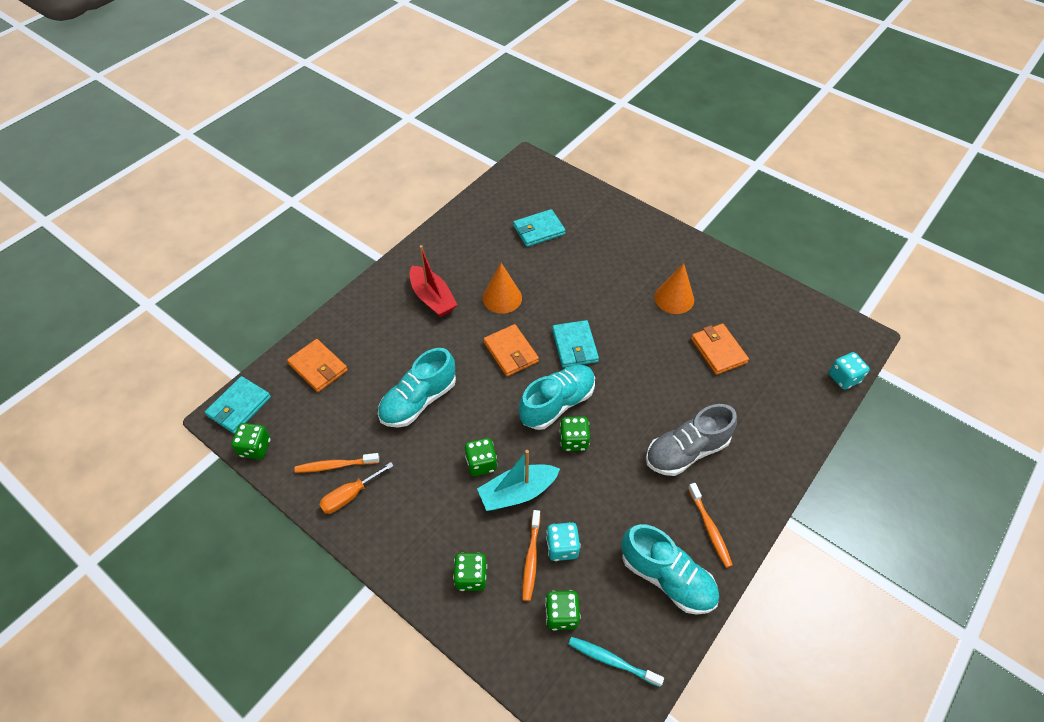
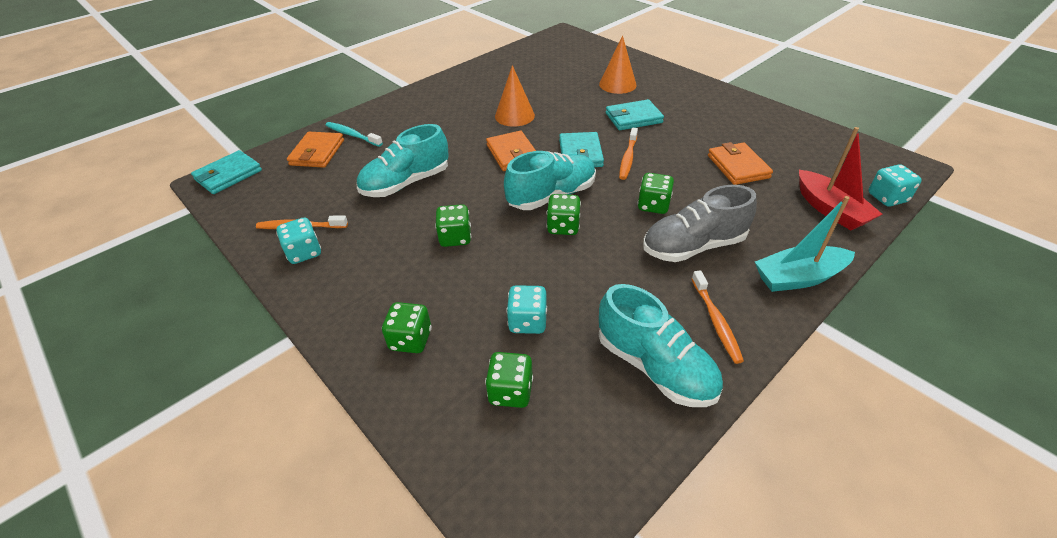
camera: 10 degrees right, 10 degrees down
green dice [231,423,271,459] -> green dice moved to [638,173,674,214]
orange wallet [287,339,348,392] -> orange wallet turned 45 degrees clockwise [287,132,344,168]
orange screwdriver [319,462,394,514] -> turquoise dice [276,218,321,264]
red boat [410,245,457,317] -> red boat moved to [799,127,882,230]
turquoise boat [477,450,560,511] -> turquoise boat moved to [755,196,855,292]
turquoise wallet [513,209,566,247] -> turquoise wallet moved to [606,99,664,130]
orange toothbrush [523,510,540,601] -> orange toothbrush moved to [619,128,638,180]
turquoise toothbrush [569,637,664,687] -> turquoise toothbrush moved to [326,122,383,147]
orange cone [654,263,694,314] -> orange cone moved to [599,36,637,94]

